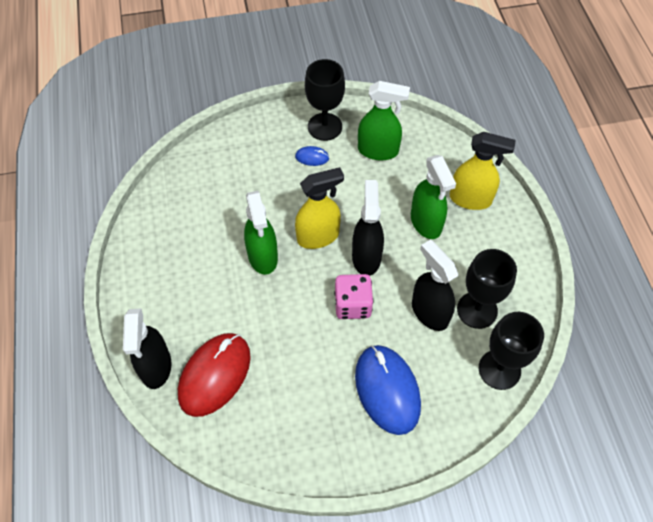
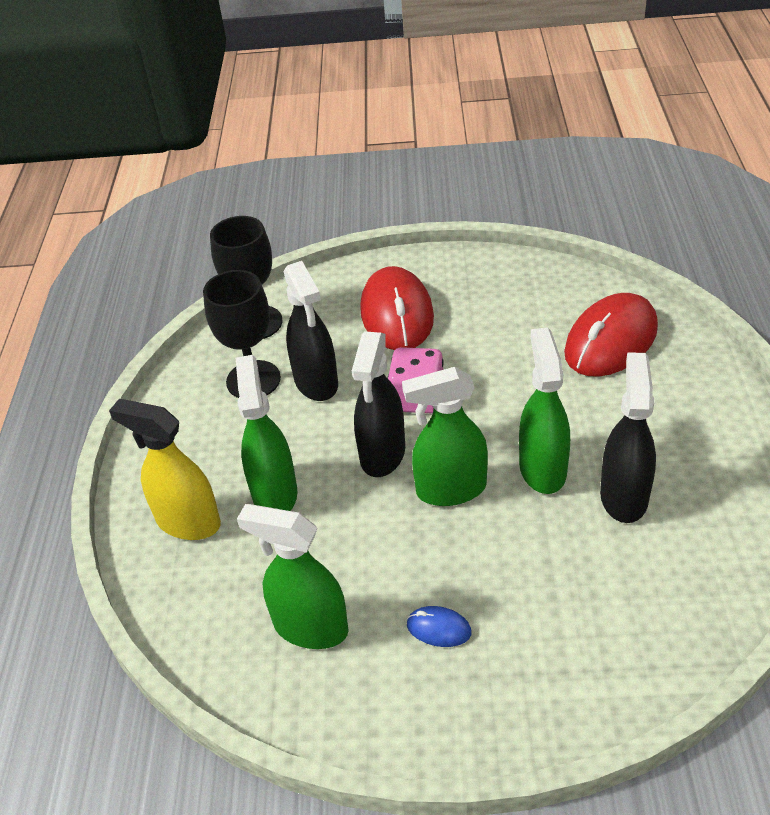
camera: 165 degrees left, 15 degrees down
black spray bottle [123,309,172,389] -> black spray bottle moved to [600,352,656,523]
yellow spray bottle [295,167,344,249] -> green spray bottle [402,367,488,506]
black goblet [305,59,345,141] -> none
blue mouse [355,345,421,435] -> red mouse [360,266,434,350]

